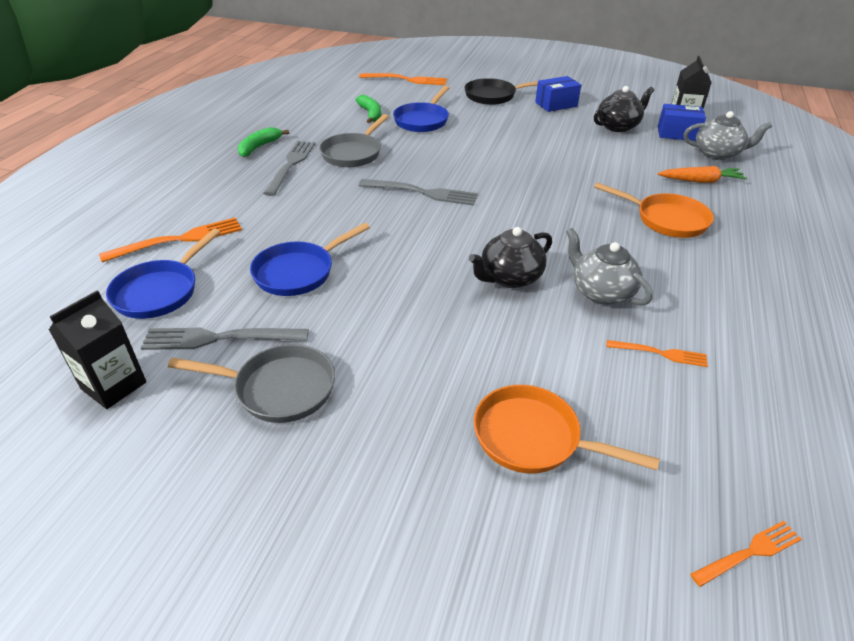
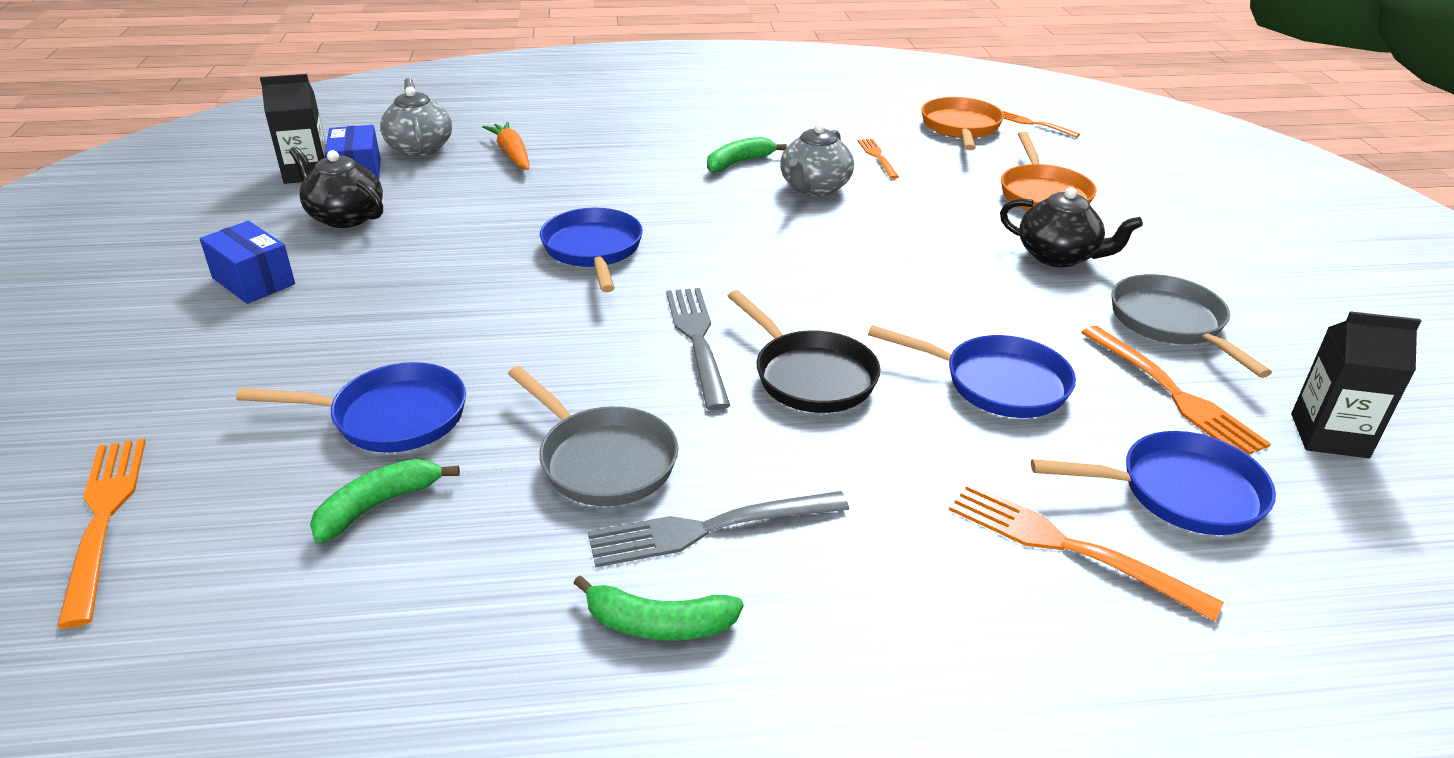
camera: 115 degrees left, 5 degrees down
grey fork [141,328,309,350] -> orange fork [1081,326,1271,455]
grey pan [319,114,389,167] -> grey pan turned 45 degrees clockwise [508,366,678,506]
black pan [464,78,538,105] -> black pan moved to [728,290,881,413]
black teapot [469,227,552,288] -> black teapot moved to [1000,187,1143,267]
orange pan [594,182,714,238] -> orange pan moved to [921,97,1004,150]
none -> blue pan [540,208,643,292]
none -> green banana [707,137,787,173]

